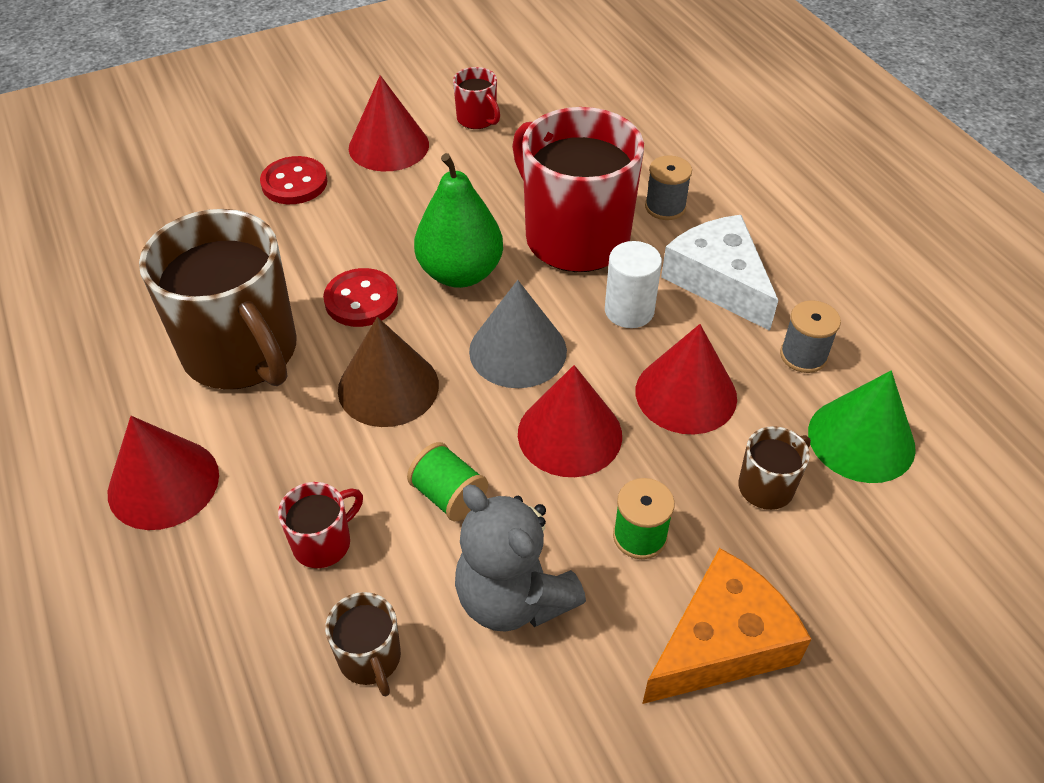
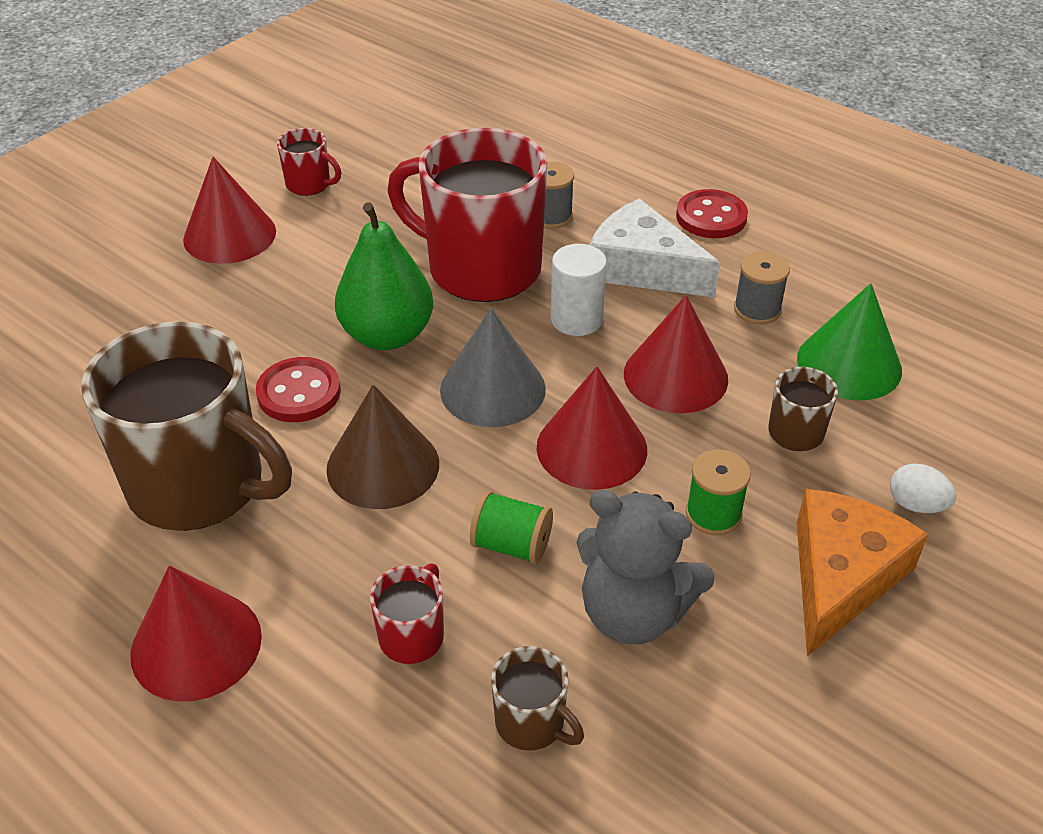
camera: 25 degrees left, 5 degrees down
red button [260,156,328,204] -> red button moved to [676,189,748,238]
none -> white egg [890,464,956,513]

